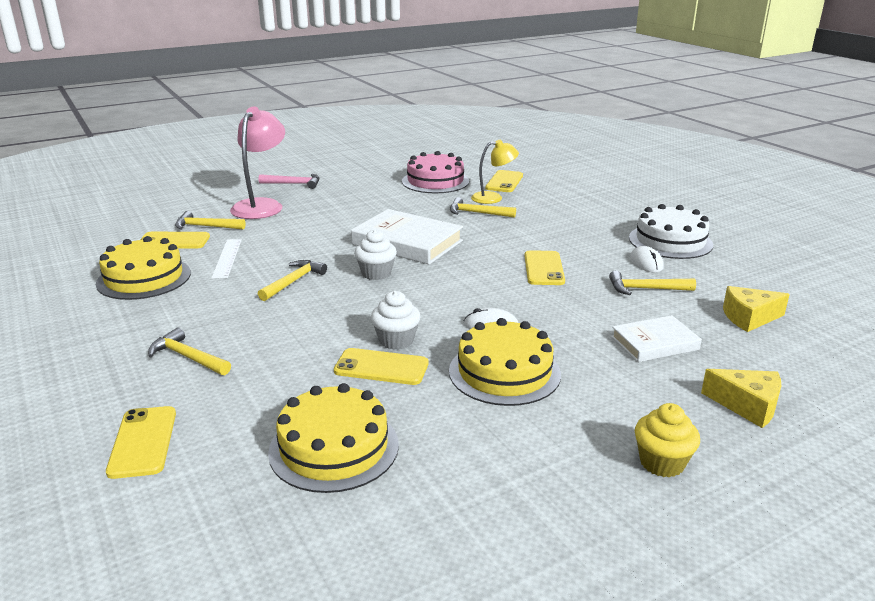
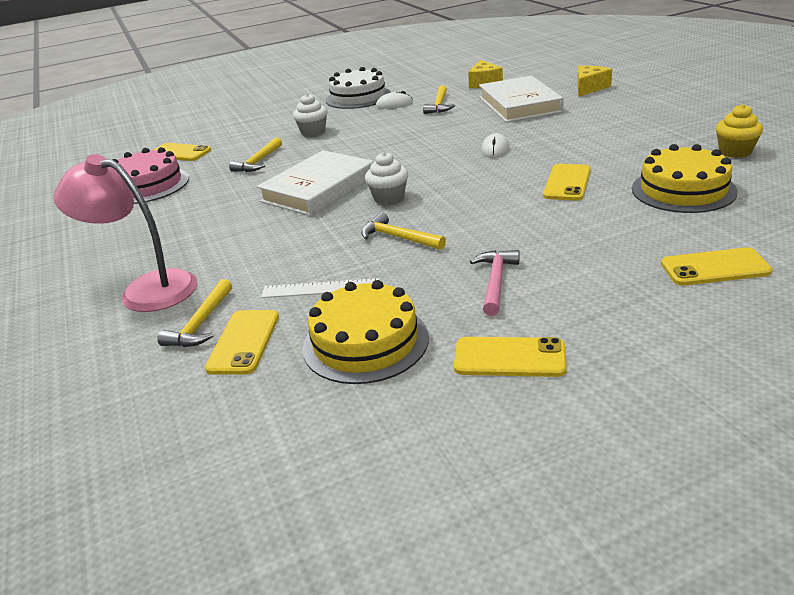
camera: 80 degrees left, 5 degrees up
yellow hammer [148,327,231,375] -> none
pink hammer [258,174,319,189] -> pink hammer moved to [470,250,520,316]
white cupcake [371,291,420,350] -> white cupcake moved to [293,94,328,137]
yellow cake [449,318,561,406] -> none
yellow lamp [471,140,519,204] -> none
yellow phone [525,250,565,285] -> yellow phone moved to [454,337,567,377]
white book [611,315,702,362] -> white book [479,76,564,123], size x1.66
yellow cupcake [635,403,700,477] -> yellow cupcake moved to [716,104,763,158]

